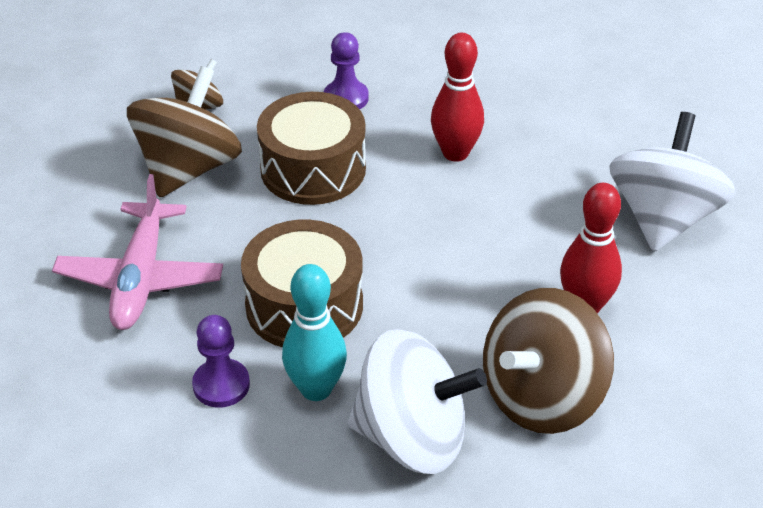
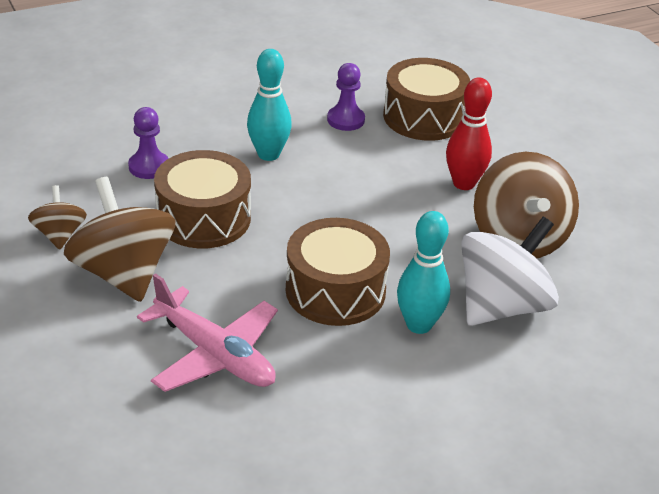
camera: 55 degrees left, 5 degrees down
purple pawn [192,315,250,408] -> purple pawn moved to [327,63,365,131]
red bowling pin [431,33,484,162] -> turquoise bowling pin [247,49,292,161]
white spinning top [609,112,736,252] -> brown drum [383,58,470,141]

